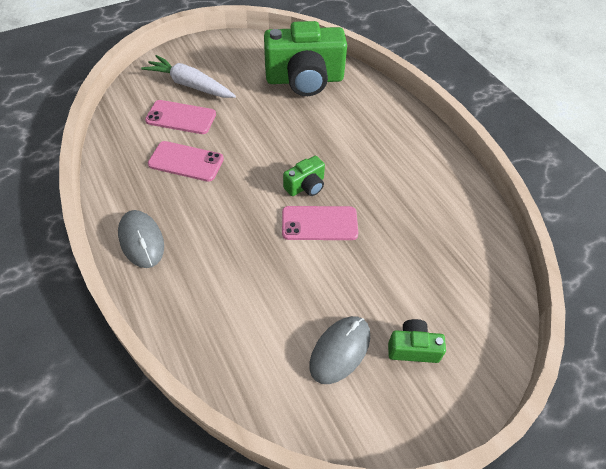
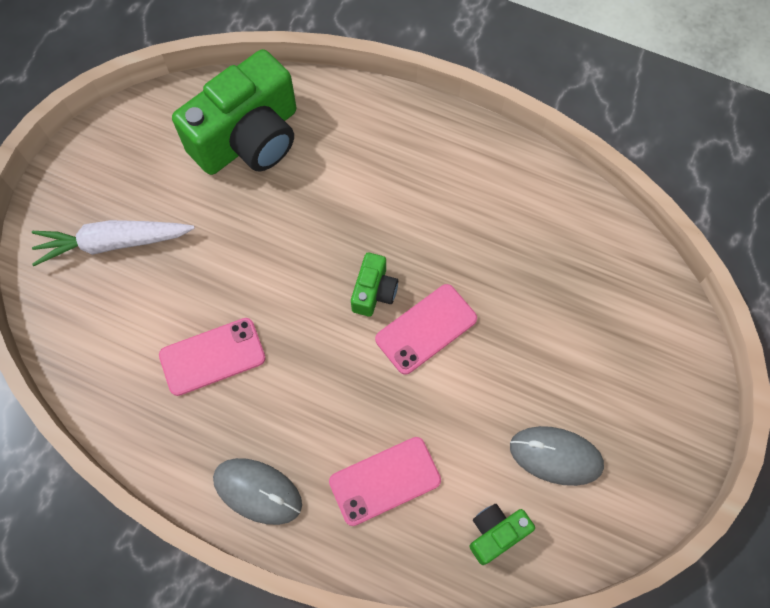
camera: 35 degrees left, 15 degrees up
pink phone [145,100,216,134] -> pink phone moved to [329,437,441,526]
grey mouse [309,316,370,384] -> grey mouse turned 75 degrees counterclockwise [510,426,604,486]
green camera [388,319,446,363] -> green camera moved to [469,504,535,565]

